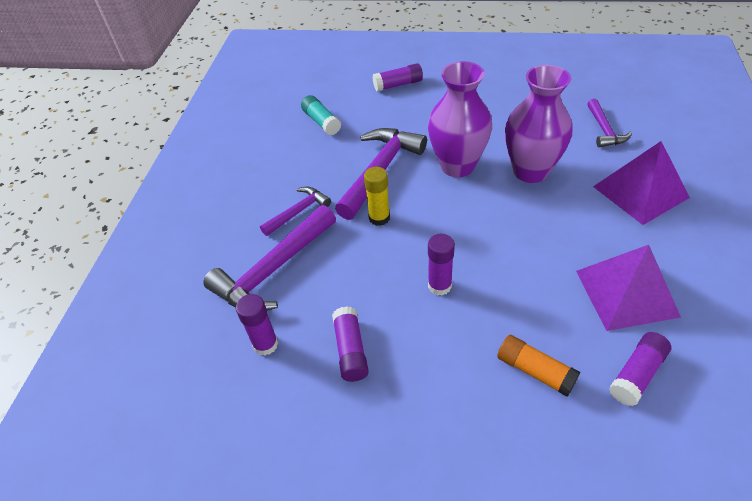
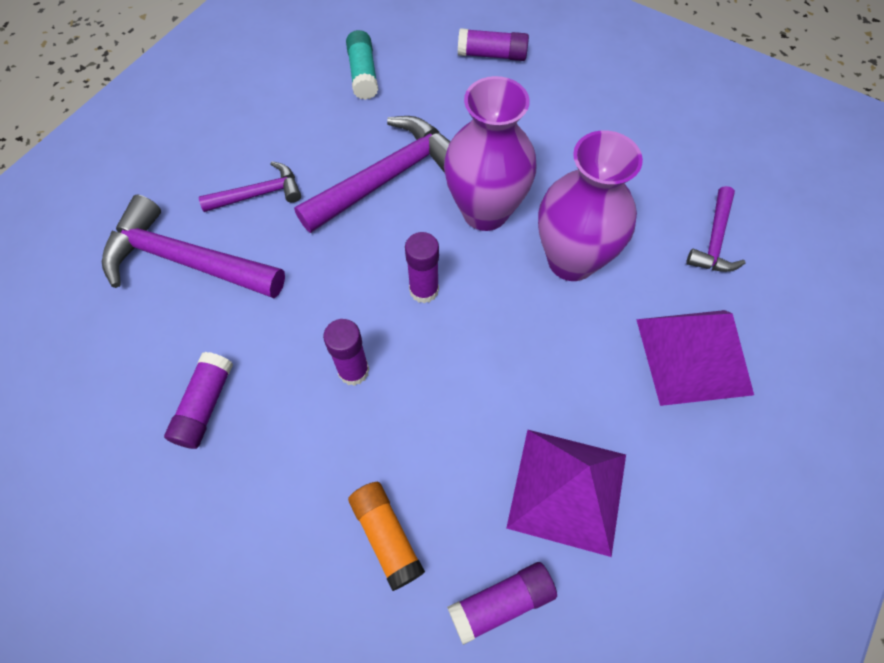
camera: 20 degrees right, 15 degrees up
purple hammer [203,205,336,311] -> purple hammer turned 45 degrees clockwise [102,195,285,298]
purple glue stick [236,294,278,356] -> purple glue stick moved to [405,232,439,303]
yellow glue stick [364,167,390,226] -> none

